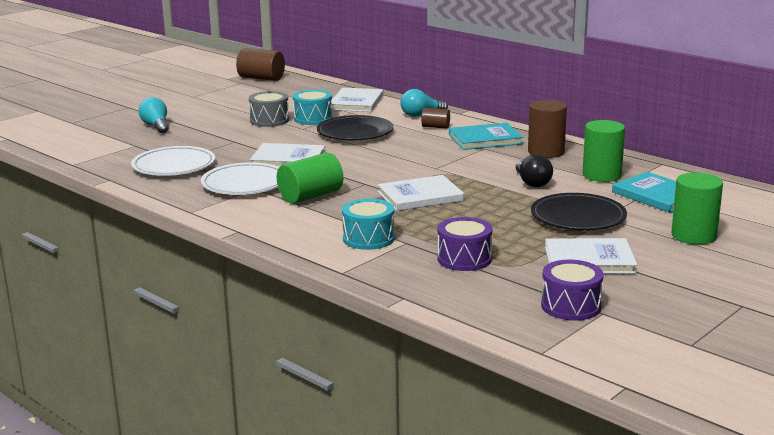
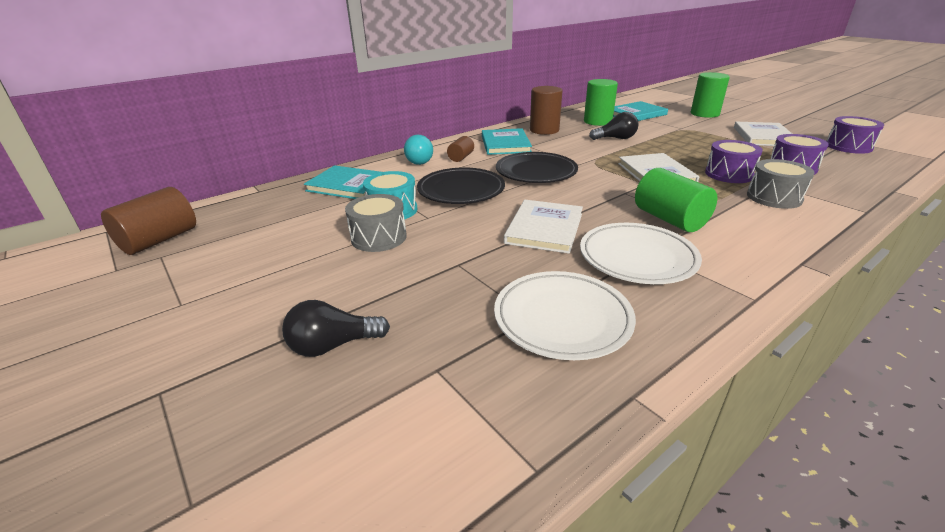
camera: 80 degrees left, 10 degrees up
turquoise light bulb [139,97,169,133] -> black light bulb [282,300,390,357]
white book [331,88,383,112] -> turquoise book [304,165,380,199]
turquoise drum [342,199,395,250] -> grey drum [747,159,815,209]
black plate [531,193,627,231] -> black plate moved to [496,152,578,183]
none -> purple drum [705,140,763,183]

